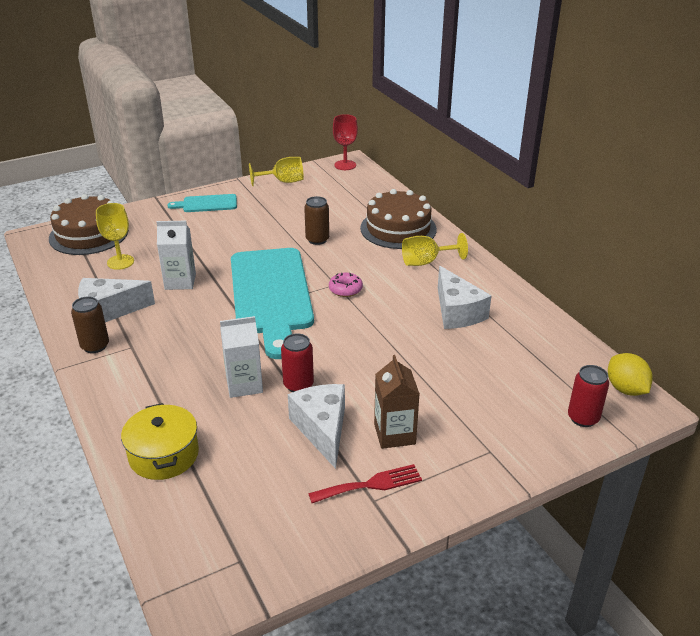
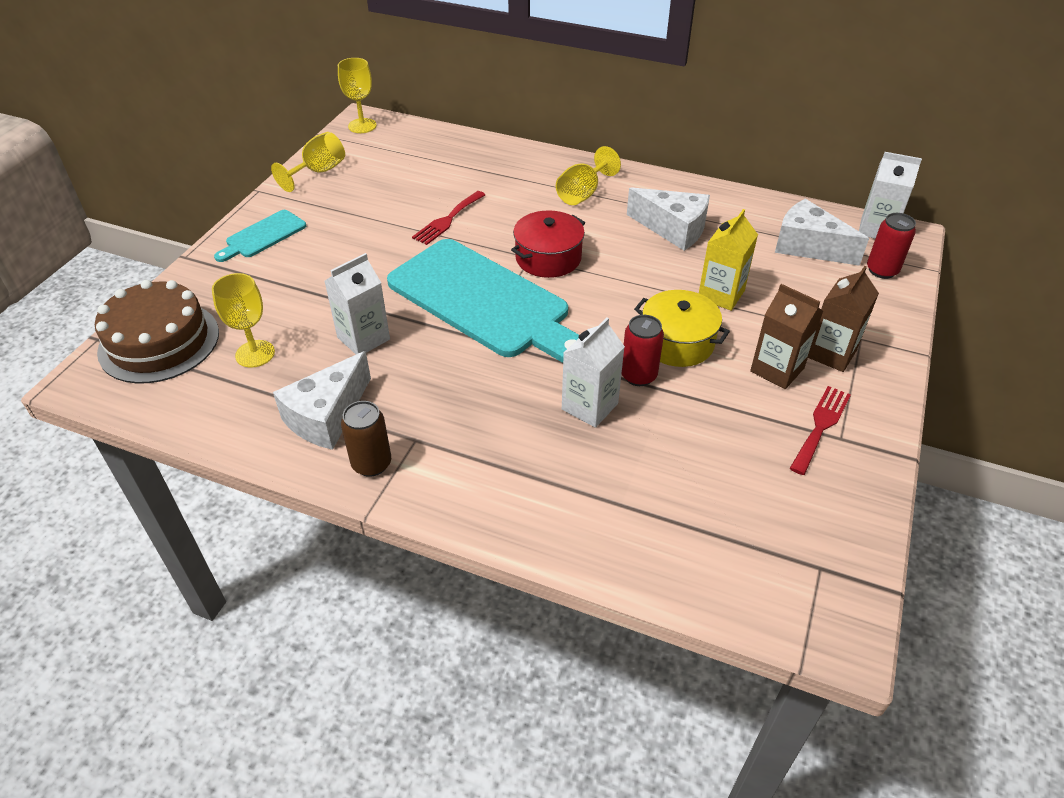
camera: 40 degrees left, 10 degrees up
yellow pot [121,403,199,480] -> yellow pot moved to [634,290,730,367]
white cheese [288,384,345,469] -> white cheese moved to [775,199,869,266]
brown can [304,196,329,245] -> red fork [412,191,485,245]
pink donut [329,273,363,297] -> red pot [511,210,585,278]
red goblet [333,114,358,170] -> yellow goblet [338,58,377,133]
brown cake [360,189,437,249] -> none
yellow lemon [608,353,653,396] -> white carton [859,152,922,239]
none -> yellow carton [699,209,758,311]
none -> brown carton [808,266,879,372]

